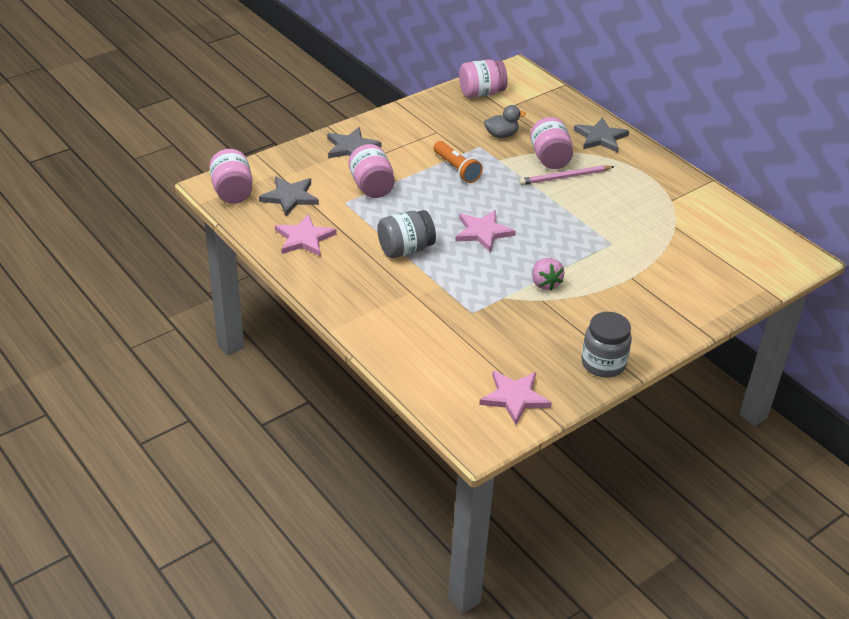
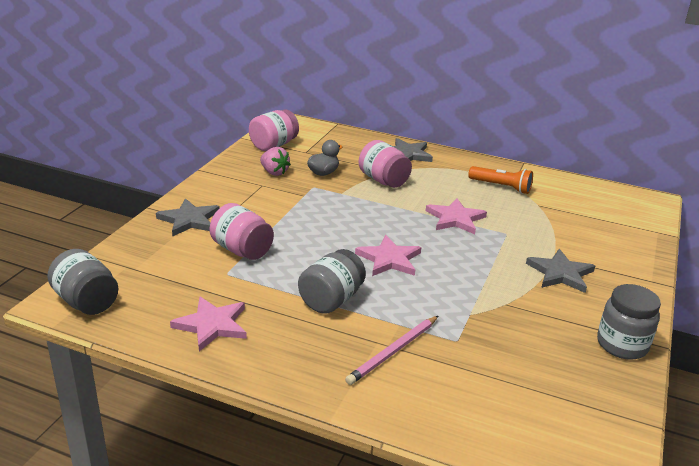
camera: 30 degrees left, 10 degrees down
pink jar [209,149,253,204] -> grey jar [48,249,118,315]
grey star [259,177,319,216] -> grey star moved to [526,249,595,293]
orange flashlight [433,141,483,183] -> orange flashlight moved to [468,166,533,194]
pink star [479,371,552,425] -> pink star moved to [426,198,487,234]
pink pencil [519,165,615,185] -> pink pencil moved to [345,316,438,385]
pink strawberry [532,258,564,290] -> pink strawberry moved to [260,147,291,176]

